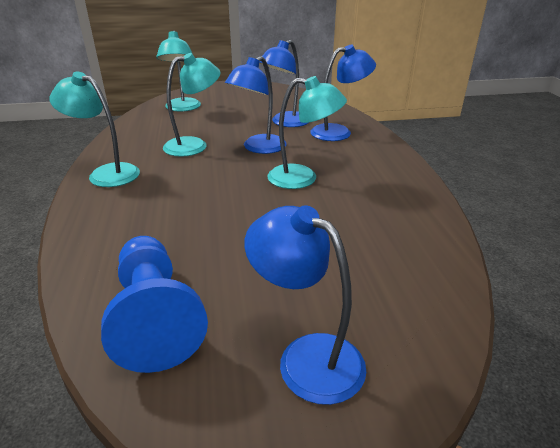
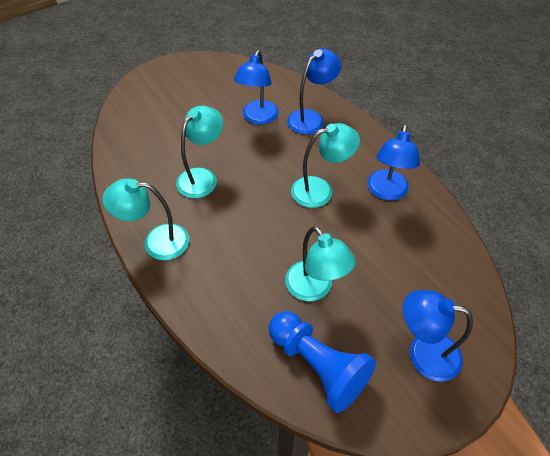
camera: 25 degrees left, 20 degrees up
turquoise lamp [156,30,201,111] -> turquoise lamp moved to [285,226,356,301]
blue lamp [225,56,286,154] -> blue lamp moved to [368,124,420,201]

